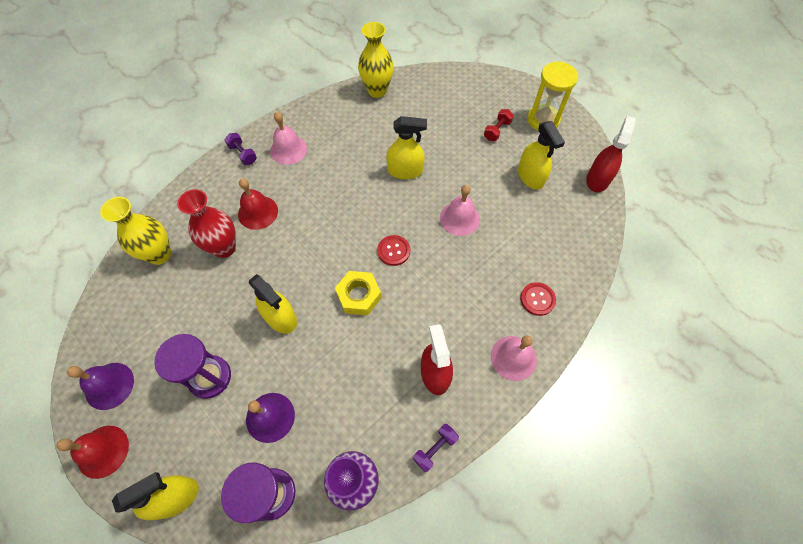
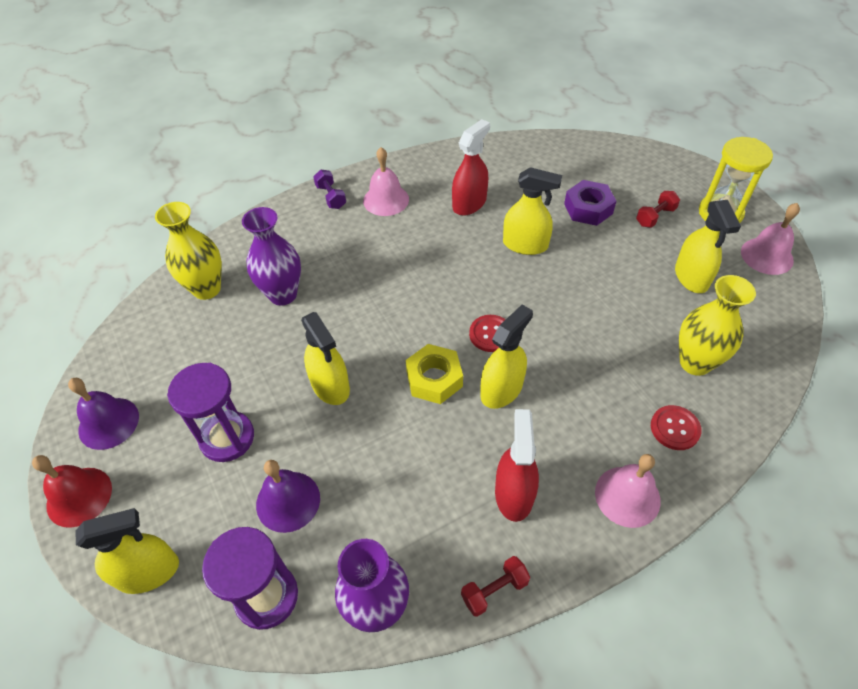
camera: 15 degrees right, 10 degrees down
red vase [177,189,236,258] -> purple vase [242,207,301,306]
red bell [238,178,278,230] -> none
yellow vase [358,22,394,98] -> yellow vase moved to [679,275,756,376]
purple dumbbell [413,424,459,472] -> red dumbbell [461,556,530,617]
pink bell [440,185,480,236] -> pink bell moved to [741,203,800,275]
red spray bottle [586,116,636,192] -> red spray bottle moved to [452,119,490,216]
none -> yellow spray bottle [481,304,533,409]
none -> purple nut [564,180,616,226]

